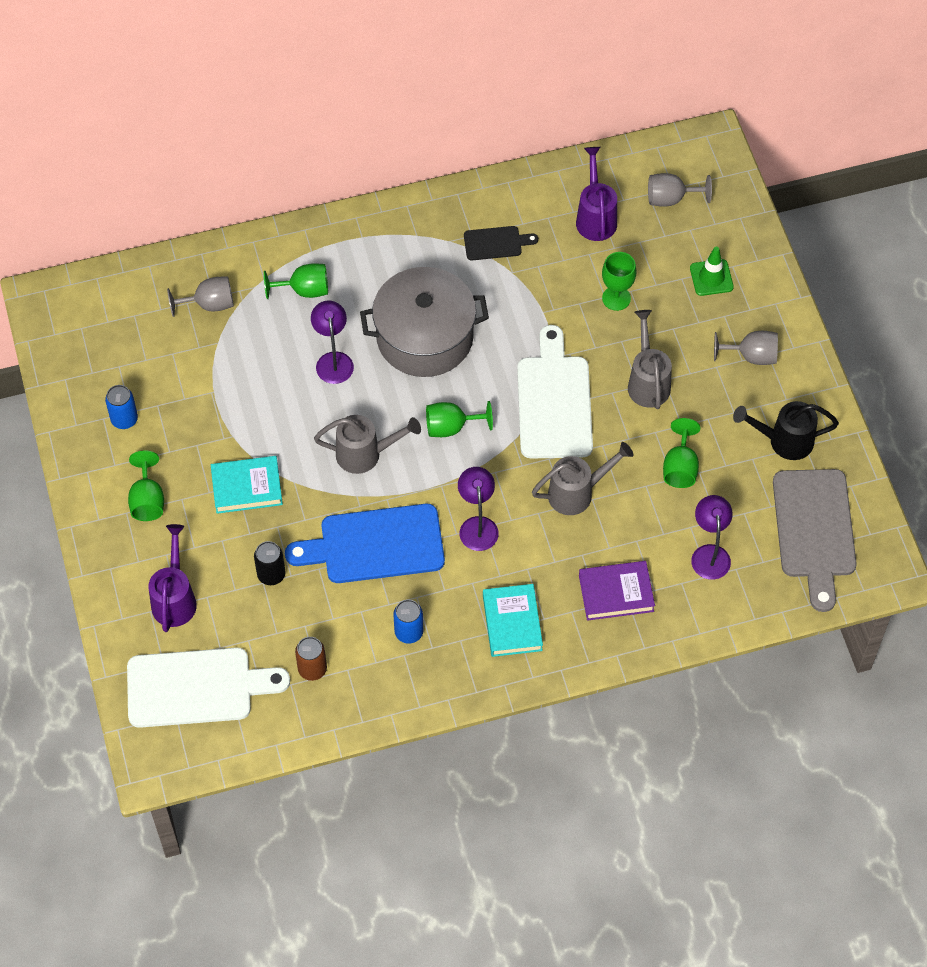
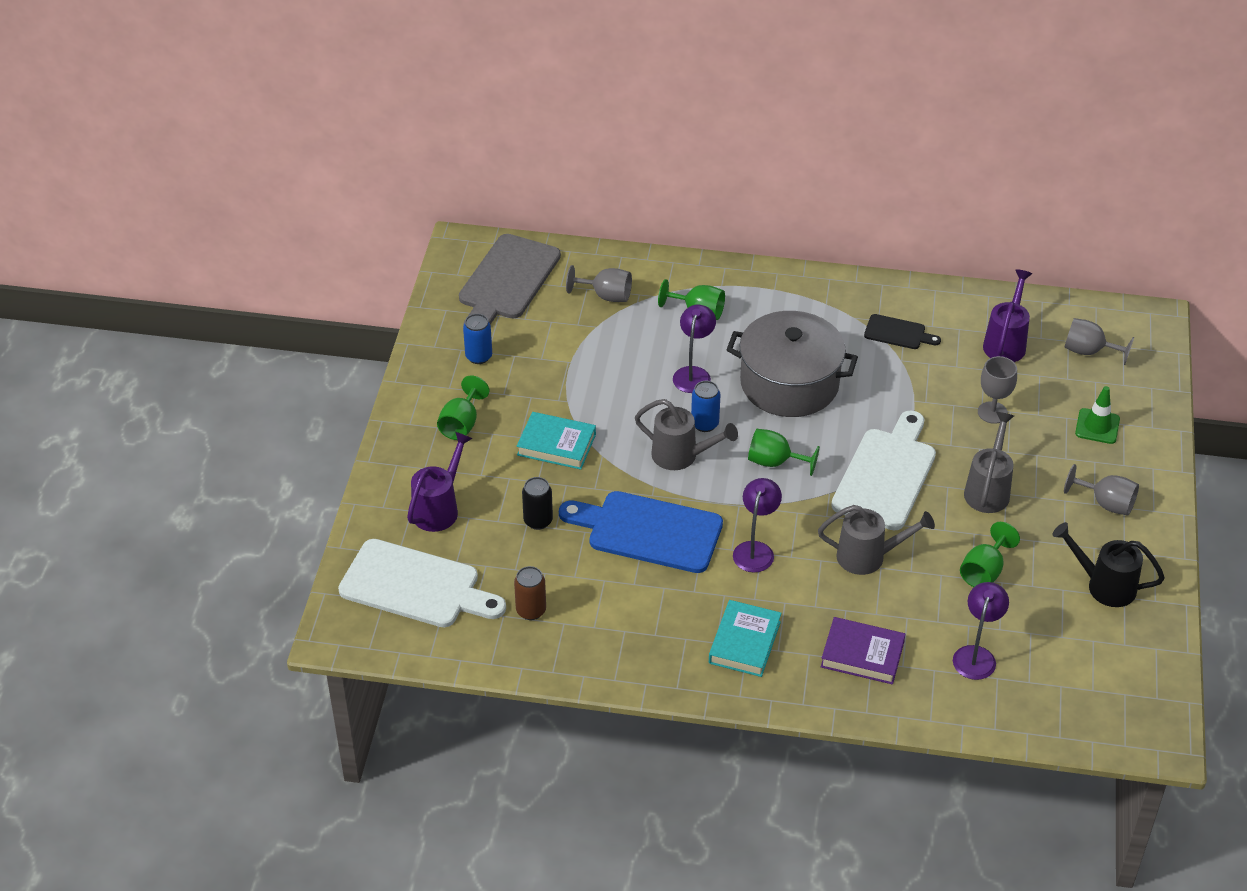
camera: 25 degrees right, 15 degrees down
blue can [393,600,423,644] -> blue can moved to [691,381,720,432]
green goblet [602,252,636,311] -> grey goblet [978,356,1017,424]
grey cutting board [773,469,857,612] -> grey cutting board moved to [459,234,561,325]

